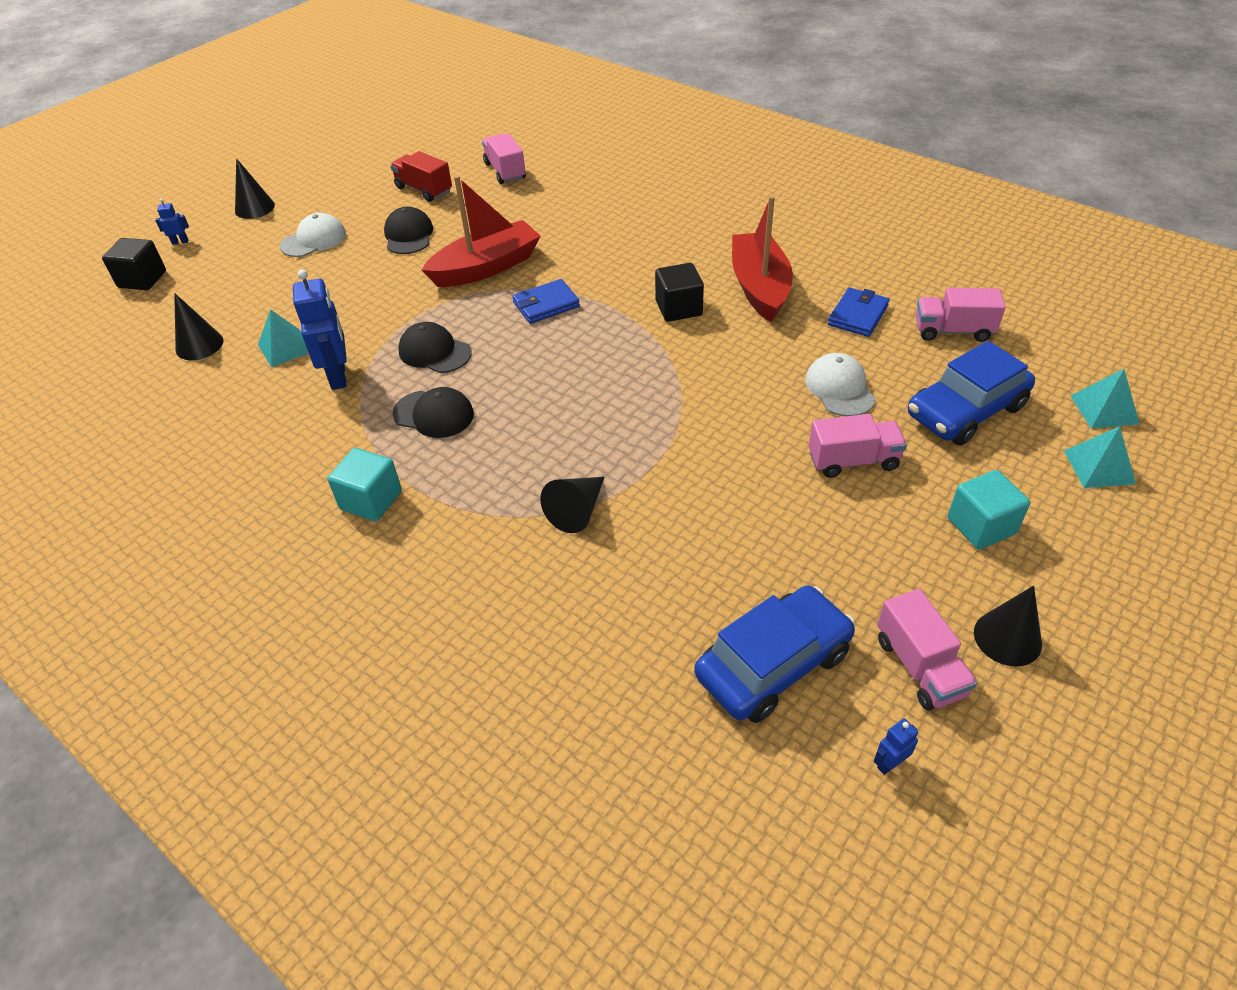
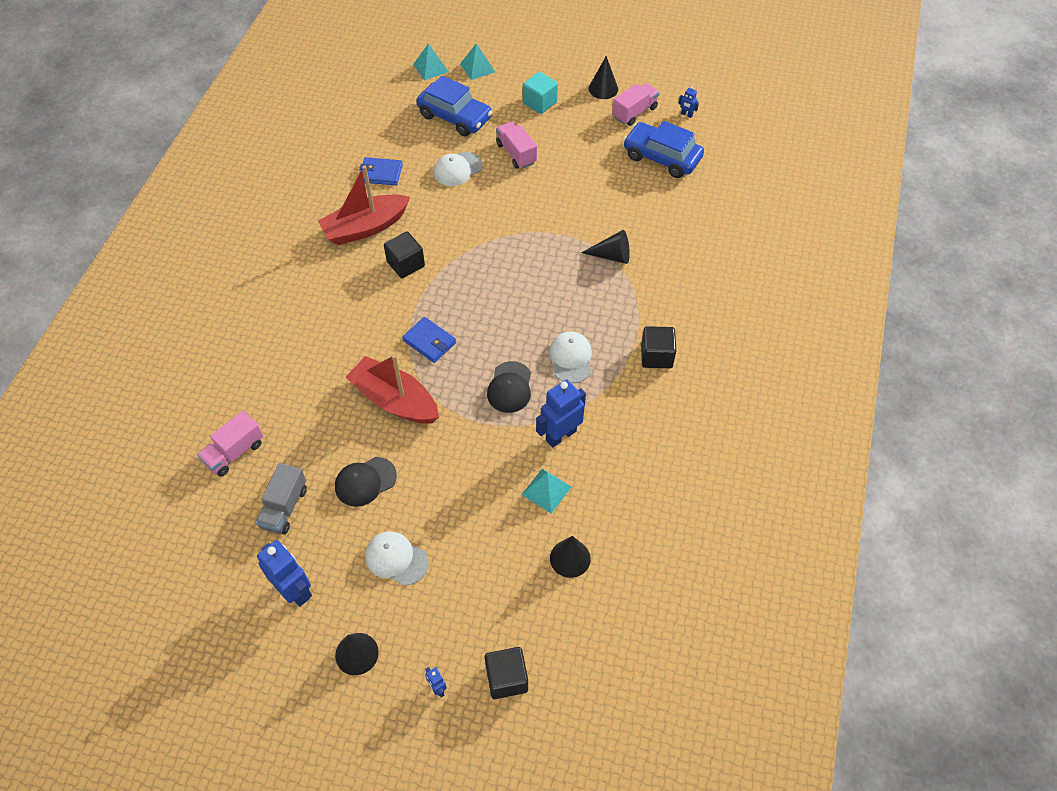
camera: 115 degrees left, 10 degrees up
turquoise cube [327,448,402,521] -> black cube [641,326,676,368]
red truck [390,151,452,202] -> grey truck [255,463,307,535]
black cap [392,387,474,438] -> white cap [549,331,592,383]
pink truck [916,288,1006,342] -> none
none -> blue robot [257,540,312,607]

